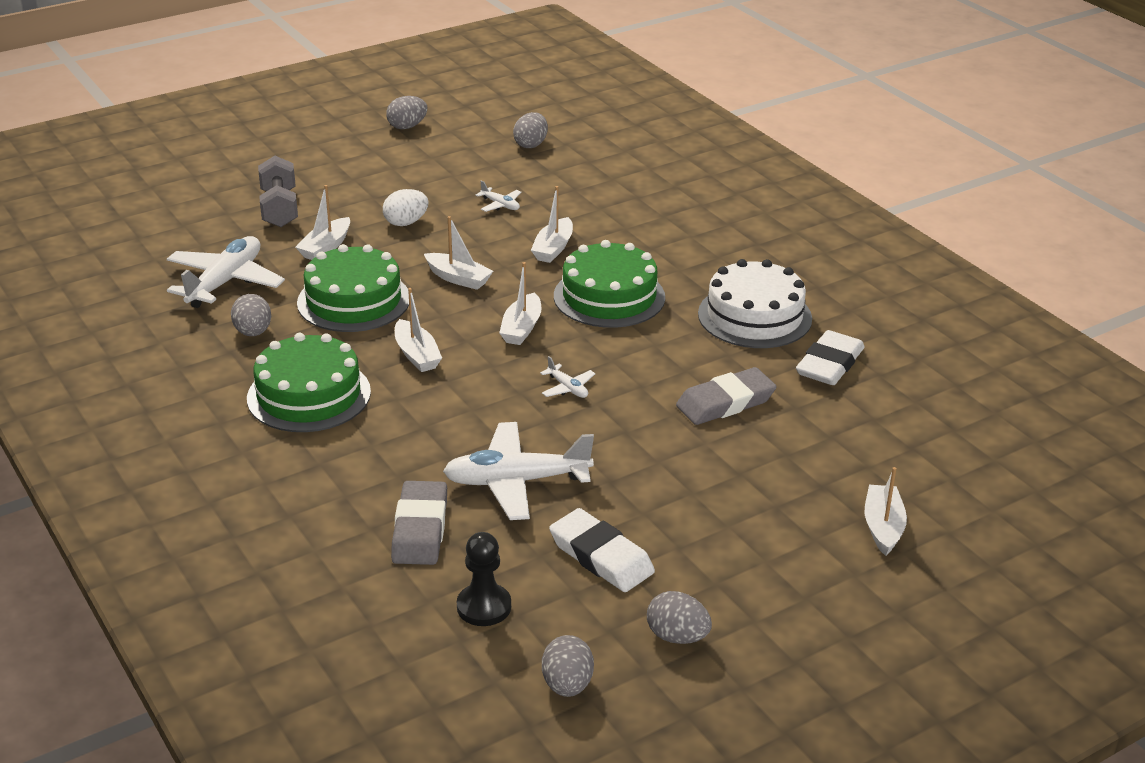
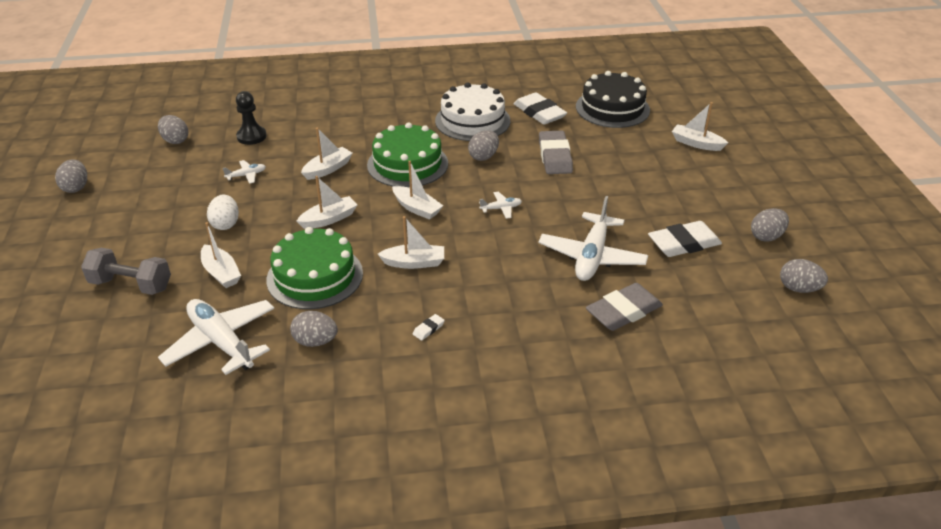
camera: 65 degrees left, 5 degrees up
green cake [247,333,371,432] -> white eraser [413,314,445,341]
grey eraser [391,481,447,565] -> grey eraser turned 60 degrees counterclockwise [586,283,663,331]
black pawn [457,532,511,626] -> black pawn moved to [236,91,267,145]
white boat [531,186,573,263] -> white boat turned 90 degrees counterclockwise [301,128,353,180]
none -> grey egg [468,130,499,161]
none -> black cake [576,71,650,128]

